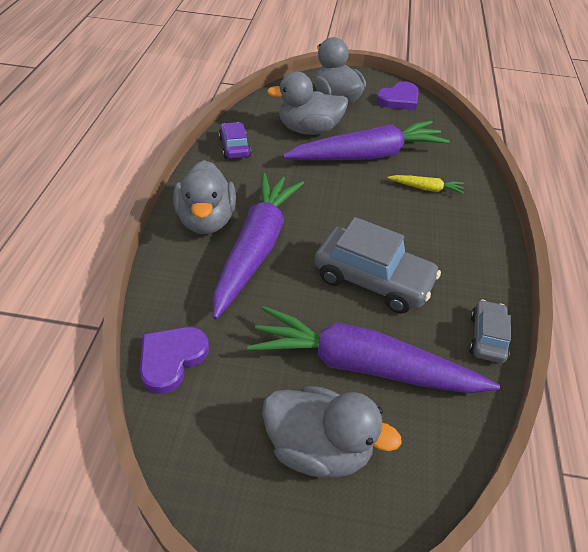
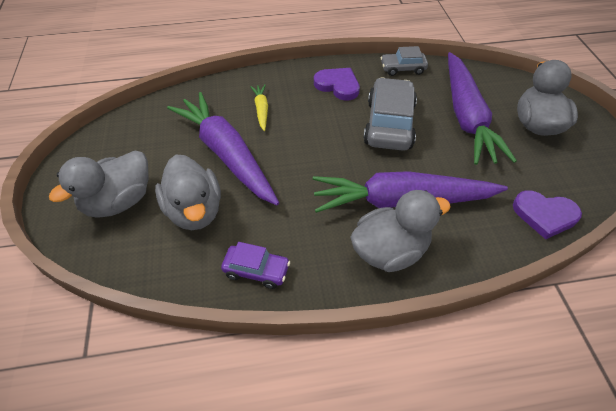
camera: 105 degrees left, 5 degrees up
purple car [219,122,251,159] -> purple car turned 135 degrees counterclockwise [221,242,290,289]
purple heart [376,81,419,110] -> purple heart moved to [314,68,360,100]

